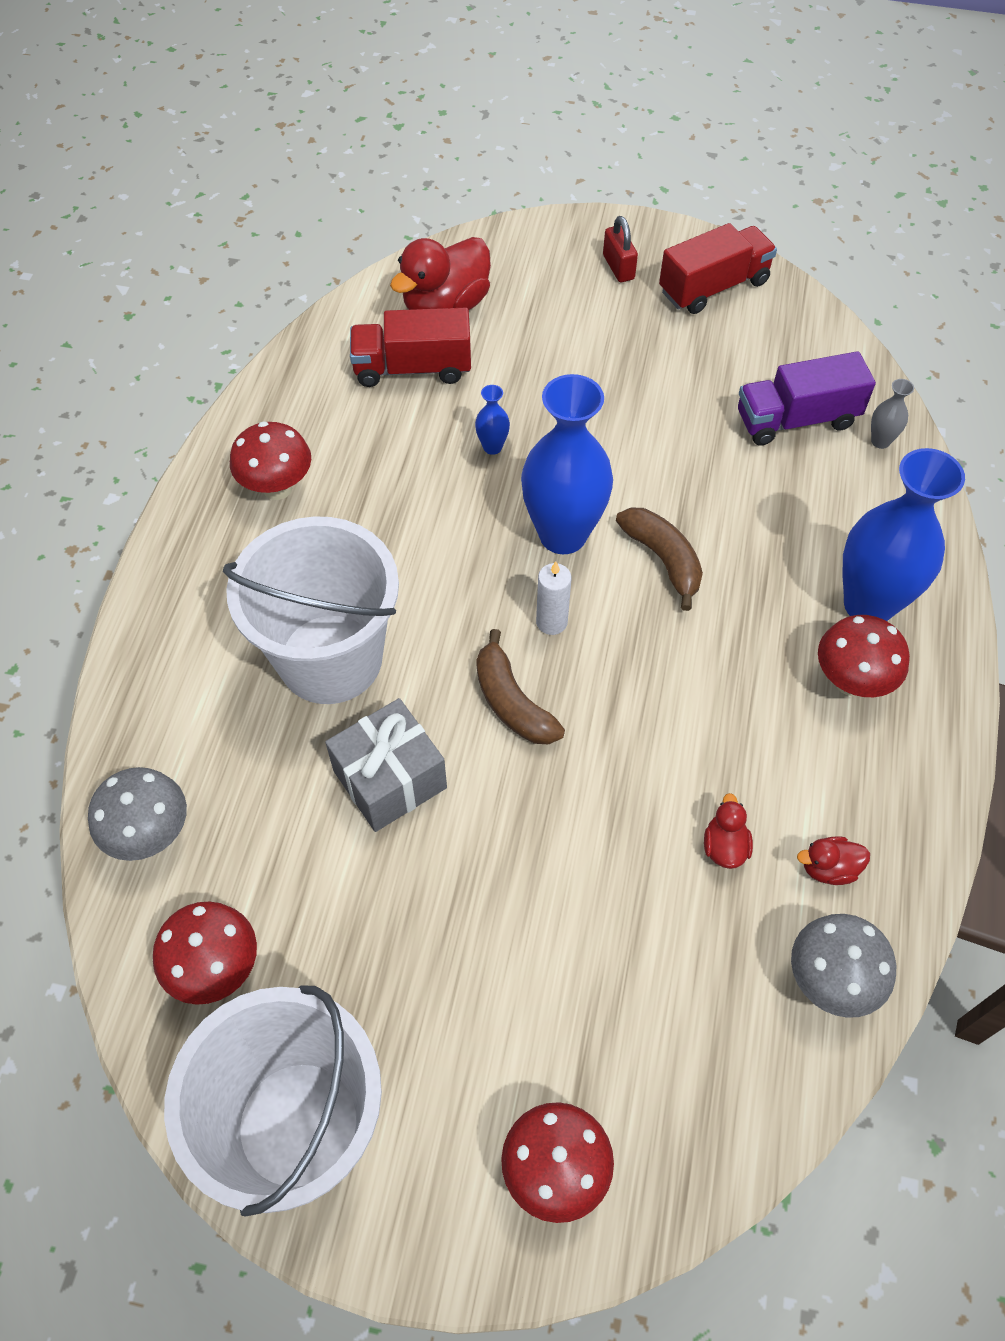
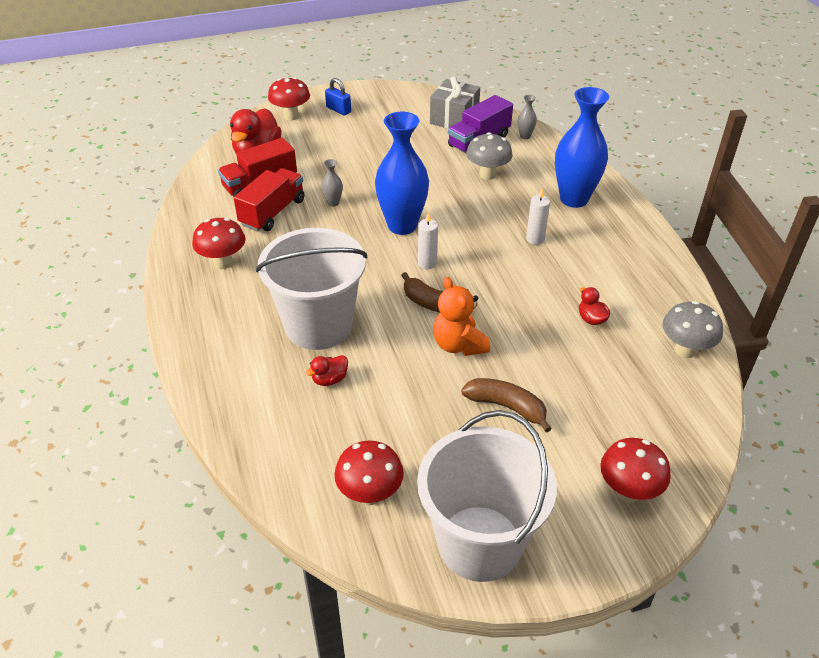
camera: 30 degrees left, 15 degrees down
grey mushroom [88,767,187,861] -> grey mushroom moved to [466,132,513,180]
grey gift [325,698,447,832] -> grey gift moved to [430,76,480,129]
blue vase [475,385,510,455] -> grey vase [322,159,343,207]
red padlock [603,216,638,282] -> blue padlock [325,78,351,115]
brown banana [616,508,703,611] -> brown banana moved to [461,378,552,432]
red truck [659,223,777,314] -> red truck moved to [234,168,305,231]
red duck [797,836,870,885] -> red duck moved to [305,355,348,386]
red mushroom [818,615,910,697] -> red mushroom moved to [268,77,310,121]
none -> orange teddy bear [433,277,490,356]
none -> white candle [526,188,550,245]

